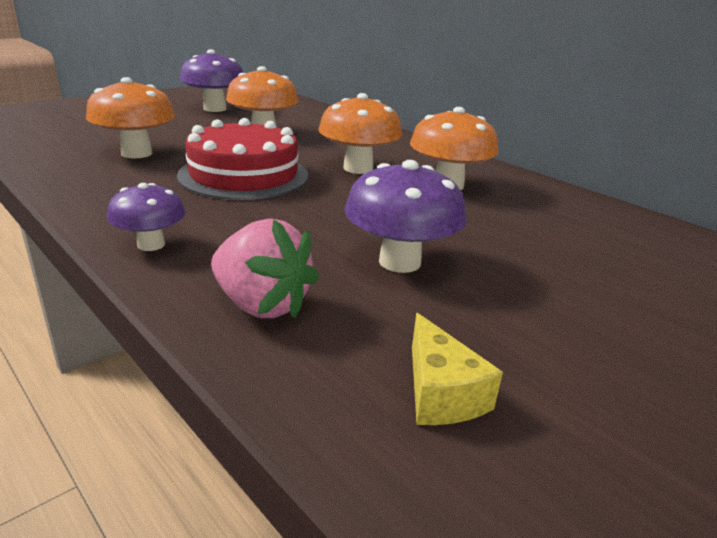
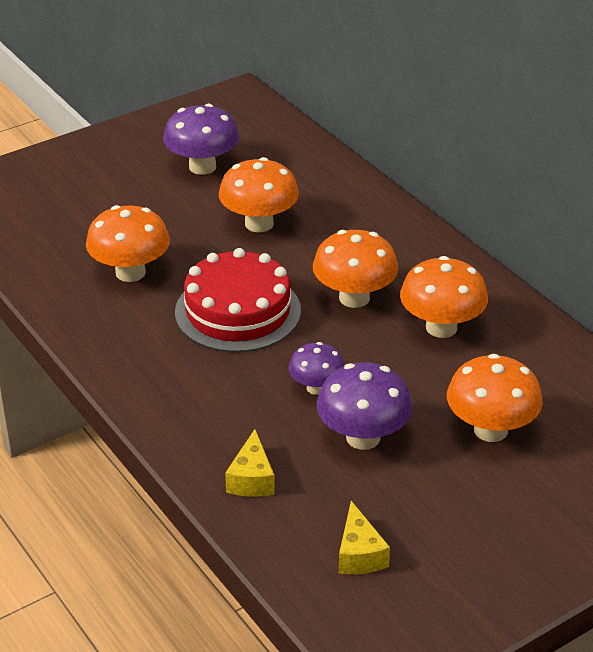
camera: 10 degrees right, 10 degrees up
purple mushroom [107,183,186,251] -> purple mushroom moved to [289,342,345,395]
pink strawberry [211,219,319,318] -> yellow cheese [225,429,275,497]
none -> orange mushroom [447,354,543,442]

